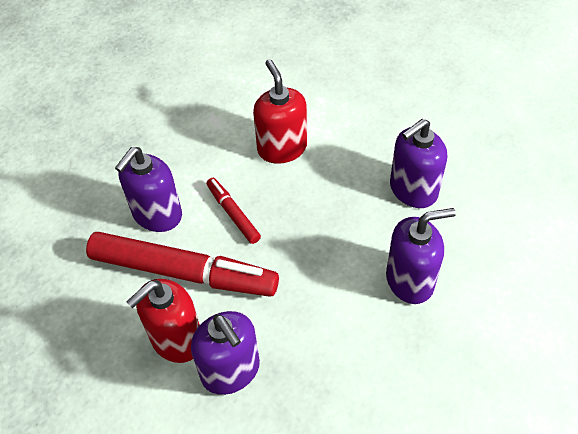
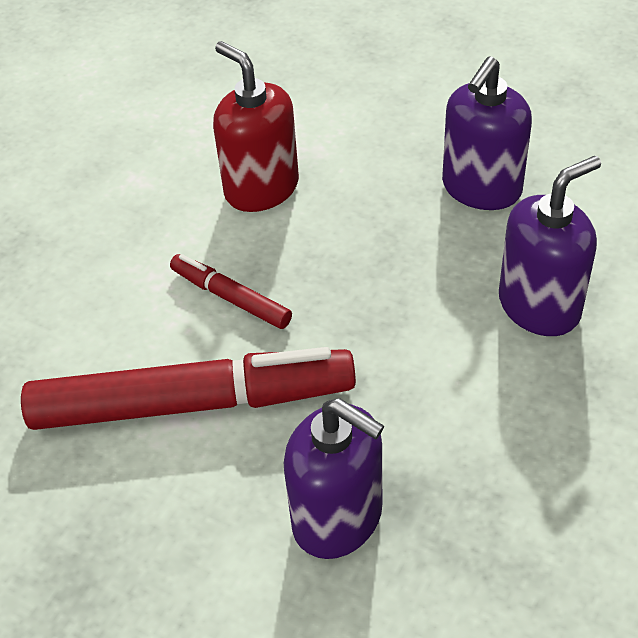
camera: 20 degrees left, 5 degrees down
purple soap dispenser [115,147,182,232] -> none
red soap dispenser [126,279,200,363] -> none

